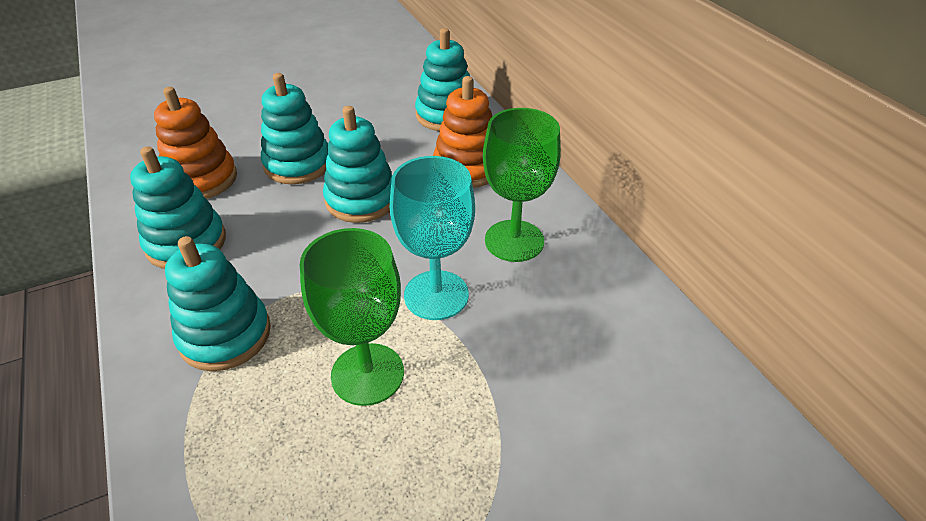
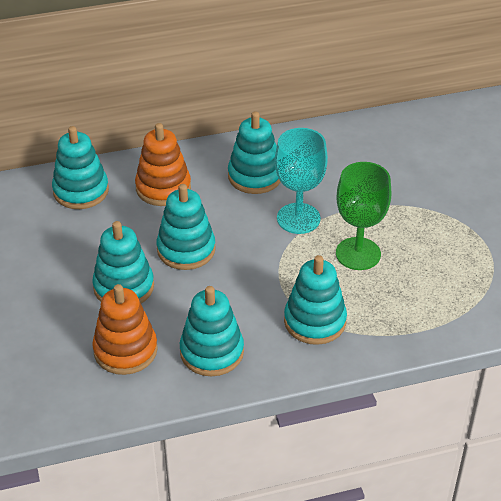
camera: 80 degrees left, 0 degrees up
green goblet [483,108,561,262] -> turquoise stacking toy [228,111,280,194]

